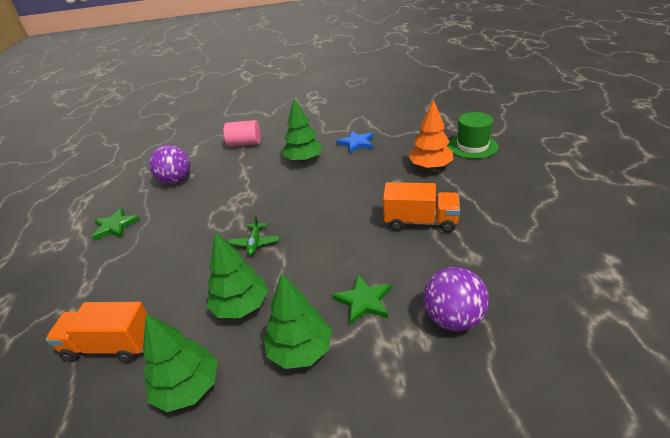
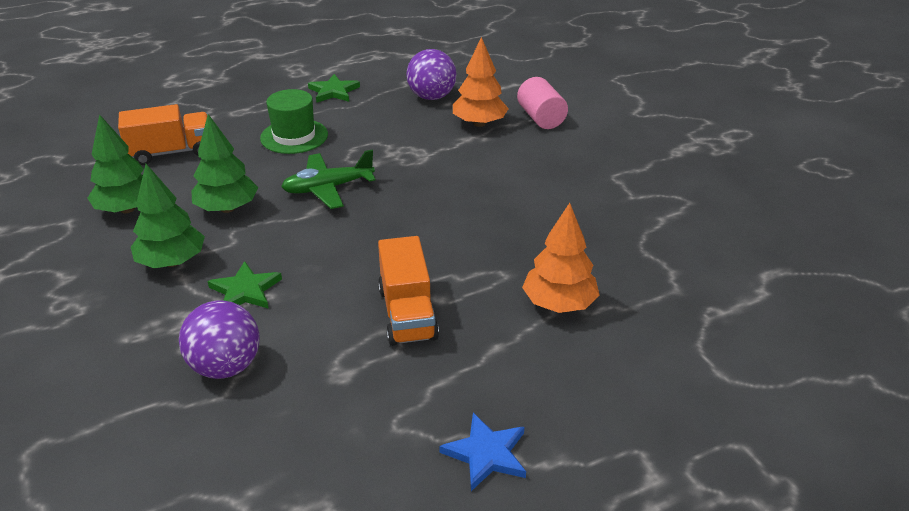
camera: 65 degrees right, 0 degrees up
orange truck [45,302,148,362] -> orange truck turned 90 degrees clockwise [118,104,208,165]
green plane [228,214,280,256] -> green plane [281,149,376,209], size x1.59
green tree [283,98,323,162] -> none
blue star [337,131,373,153] -> blue star moved to [439,413,526,491]
green hat [448,112,498,159] -> green hat moved to [260,89,328,154]
none -> orange tree [453,37,509,127]

